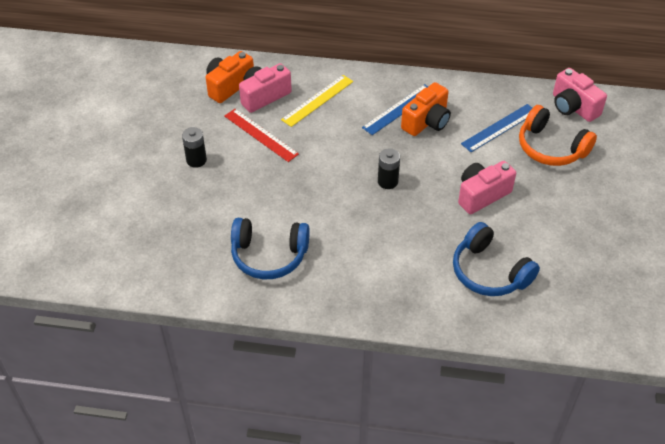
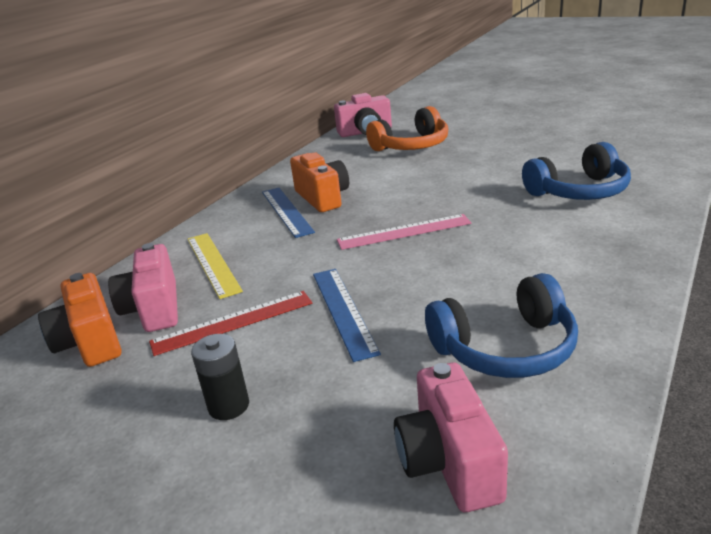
camera: 65 degrees left, 20 degrees down
blue headphones [231,218,310,279] -> blue headphones turned 45 degrees clockwise [425,273,578,378]
black battery [378,148,400,189] -> pink ruler [337,214,471,250]
pink camera [458,161,516,214] -> pink camera moved to [394,363,508,512]
blue ruler [461,104,532,152] -> blue ruler moved to [313,269,381,362]

